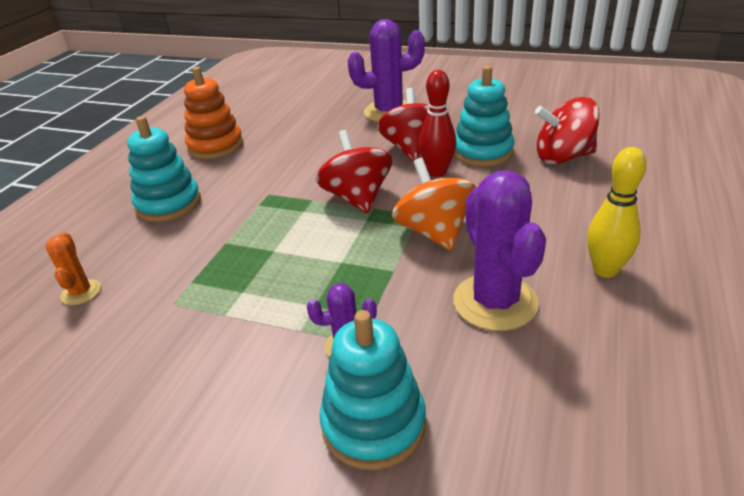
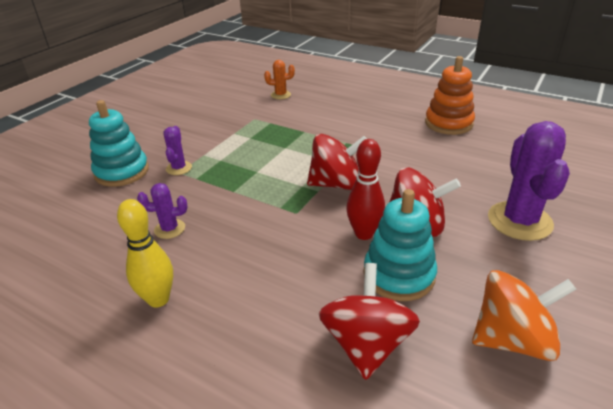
camera: 100 degrees right, 0 degrees up
turquoise stacking toy [127,116,201,222] -> none
orange spinning top [392,158,476,251] -> orange spinning top moved to [472,270,576,361]
purple cactus [453,170,546,331] -> purple cactus [137,183,188,239], size x0.50

